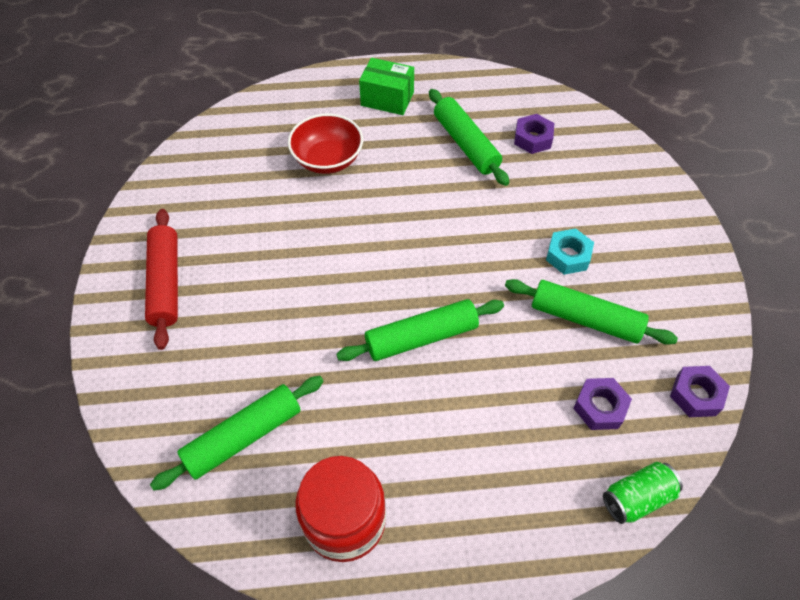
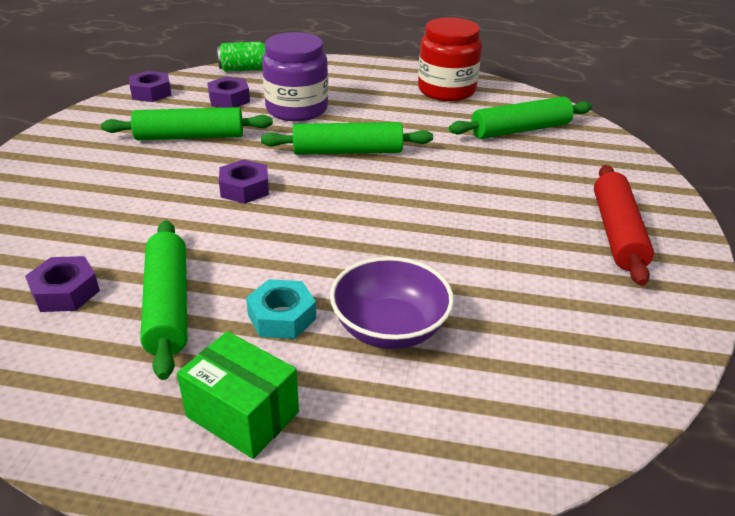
camera: 165 degrees left, 20 degrees down
red bowl [288,114,363,174] -> purple bowl [330,257,454,349]
green rolling pin [505,279,678,345] -> green rolling pin turned 45 degrees counterclockwise [101,107,273,140]
turquoise nut [546,228,594,275] -> turquoise nut moved to [246,279,316,339]
none -> purple nut [219,159,269,204]
none -> purple jar [262,32,328,121]

